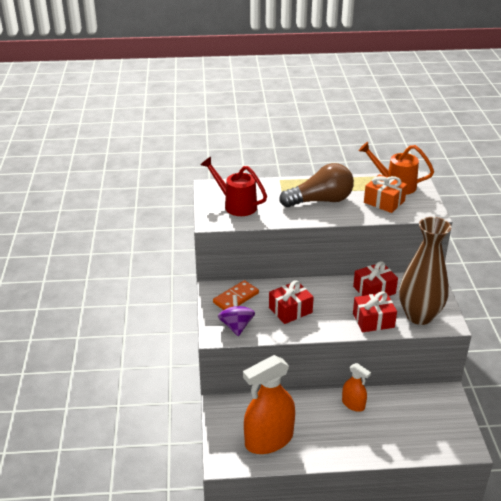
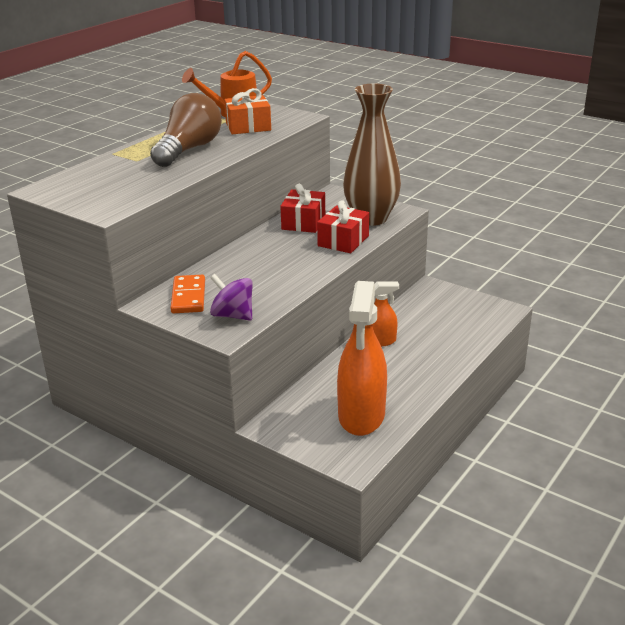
camera: 50 degrees left, 5 degrees down
red watering can [201,157,267,216] -> none
red gift [269,280,314,324] -> none

